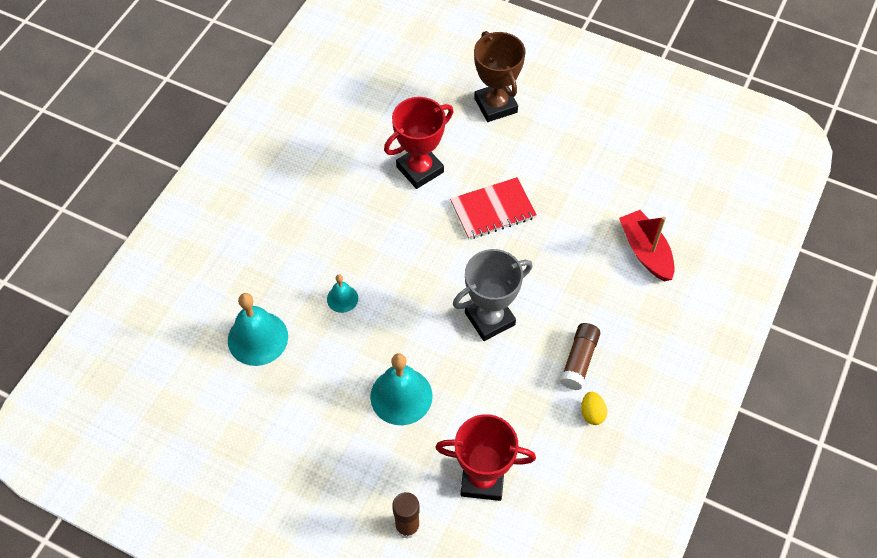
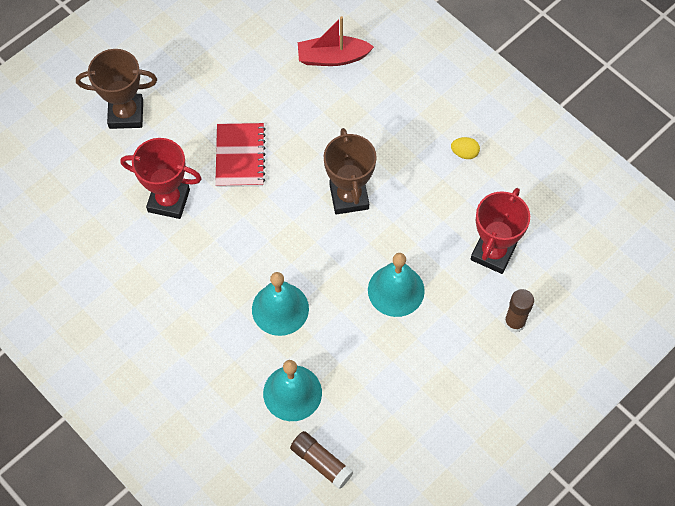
camera: 70 degrees left, 5 degrees up
turquoise bell [327,275,358,313] -> turquoise bell [252,272,309,336], size x1.88
red trophy [384,97,453,189] -> red trophy turned 60 degrees counterclockwise [120,138,202,219]
grey trophy [453,249,533,341] -> brown trophy [324,128,377,215]
brown glue stick [560,323,600,390] -> brown glue stick moved to [290,431,354,489]

